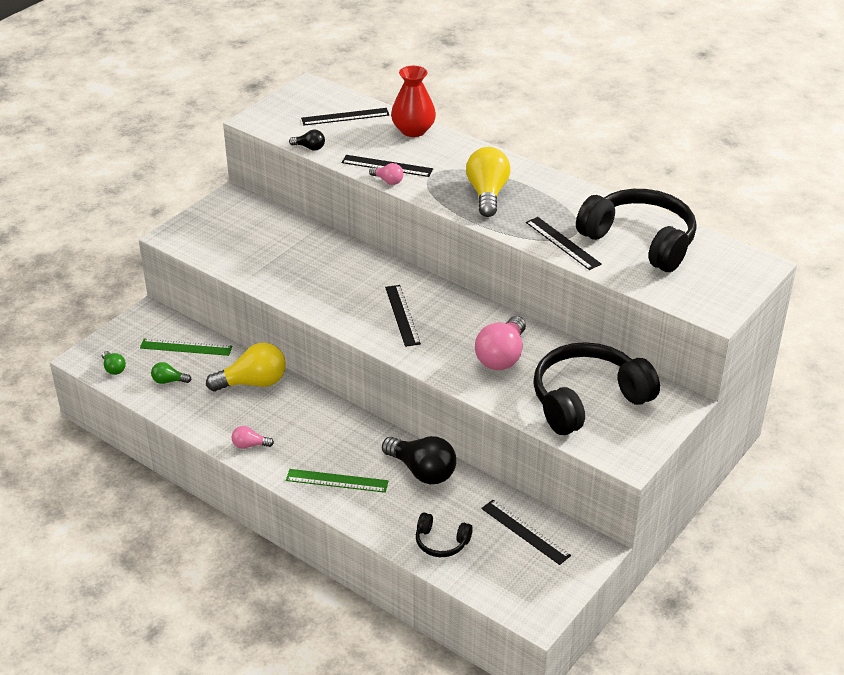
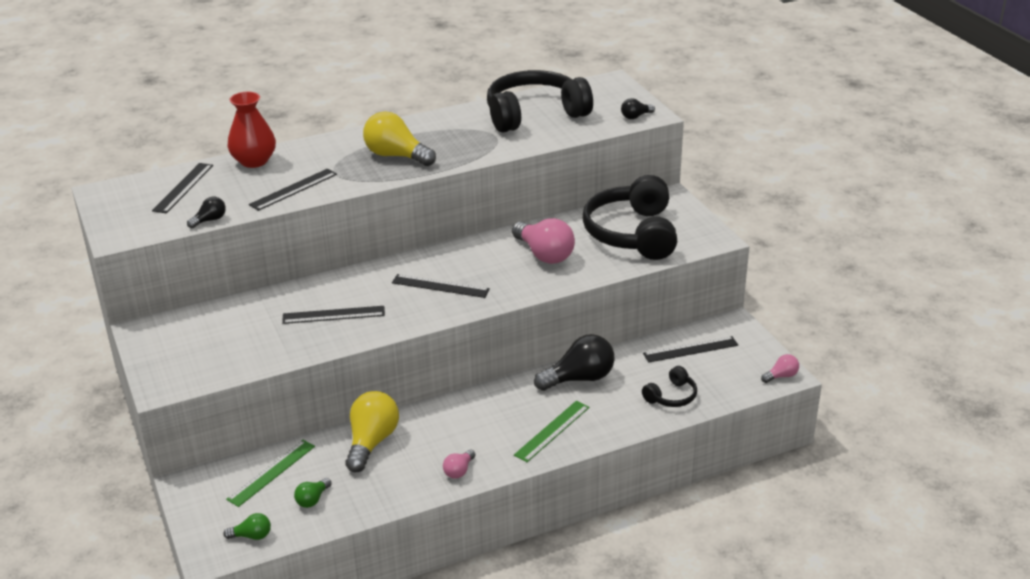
camera: 60 degrees left, 5 degrees down
pink light bulb [369,163,404,185] -> pink light bulb moved to [761,354,799,383]
black ruler [526,217,602,270] -> black ruler moved to [282,306,385,324]
none -> black light bulb [621,98,655,119]

